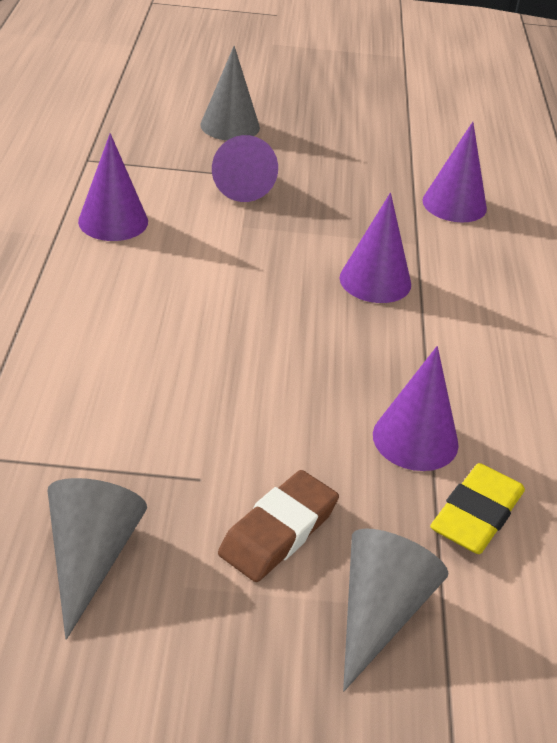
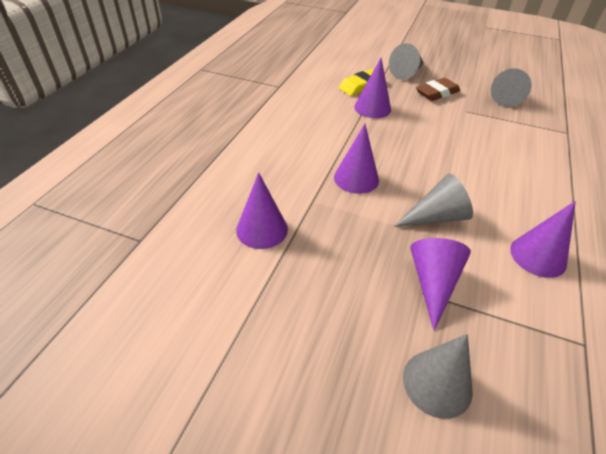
camera: 160 degrees left, 5 degrees up
none -> grey cone [393,173,473,227]

